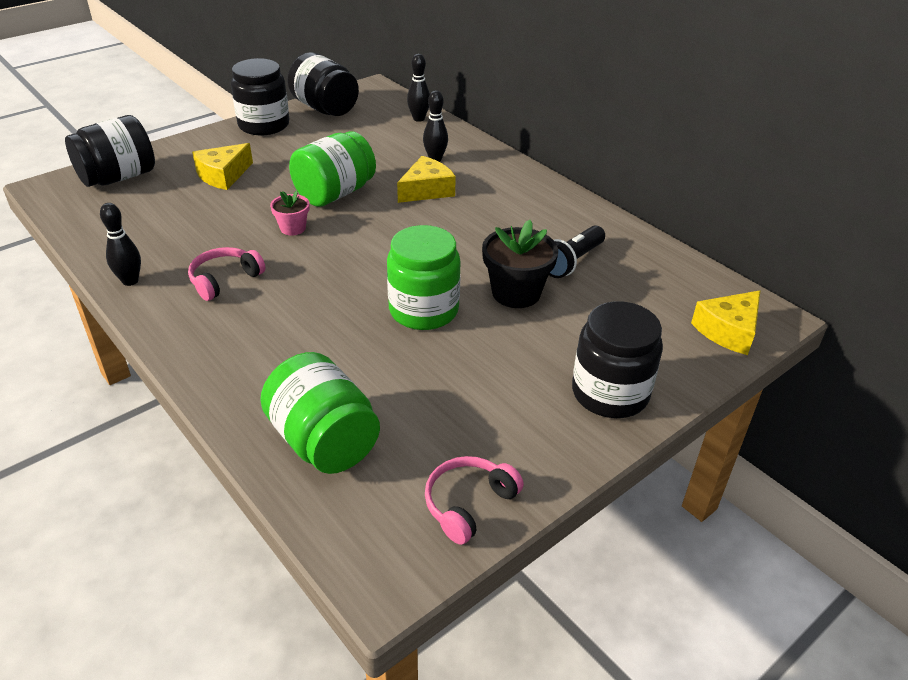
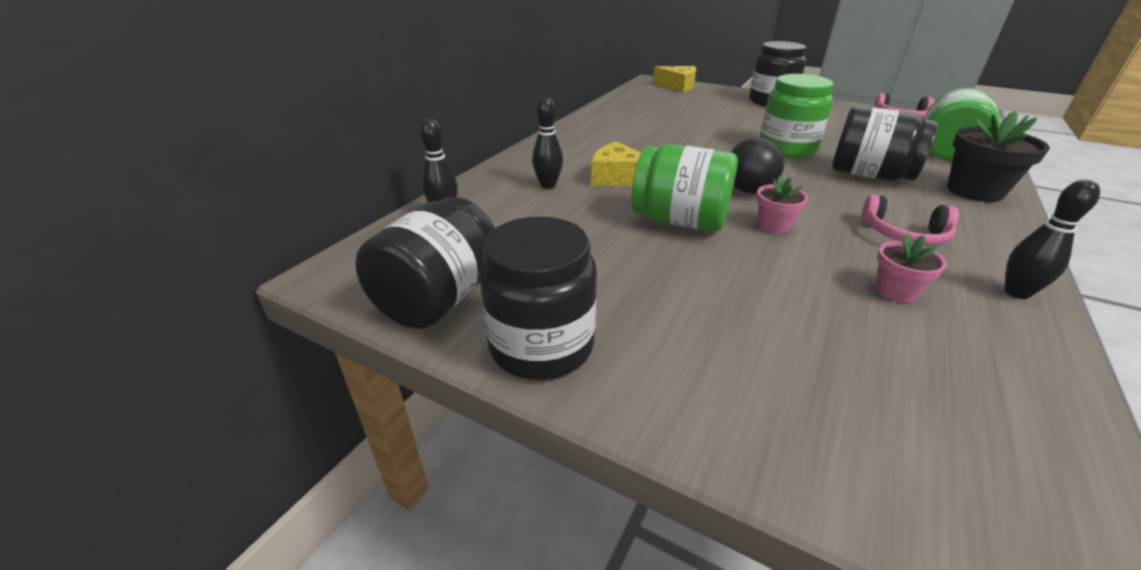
camera: 110 degrees left, 5 degrees down
black jar [65,115,155,187] -> black jar moved to [832,106,938,181]
yellow cheese [192,143,253,190] -> none
black flower pot [482,220,558,308] -> black flower pot moved to [947,111,1050,202]
black flashlight [549,225,605,278] -> none
none -> black ball [731,137,784,194]
none -> pink flower pot [875,233,946,303]

